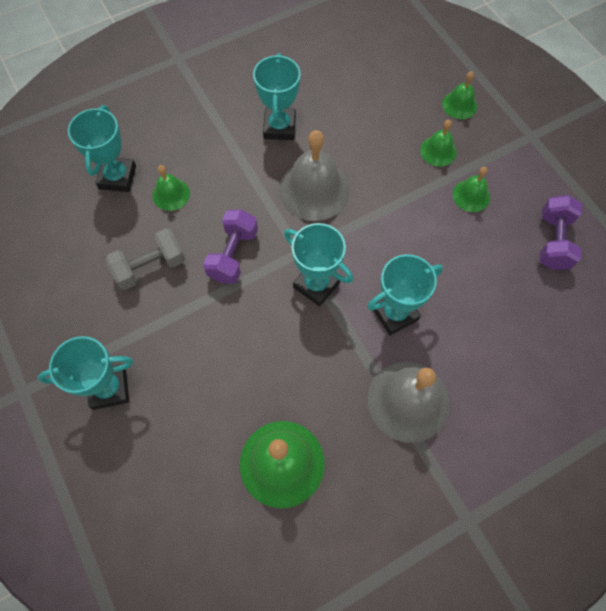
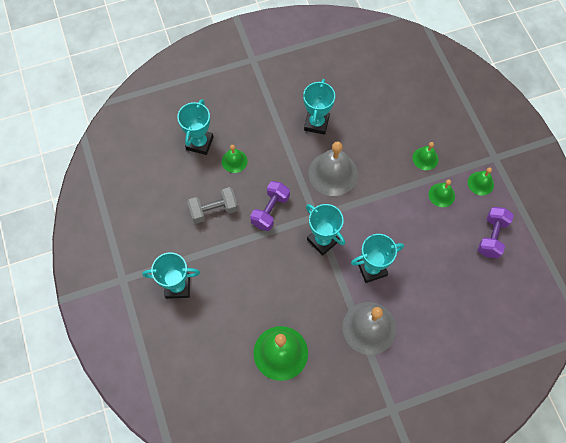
camera: 10 degrees right, 0 degrees up
green bell [442,71,477,119] -> green bell moved to [468,167,494,195]

